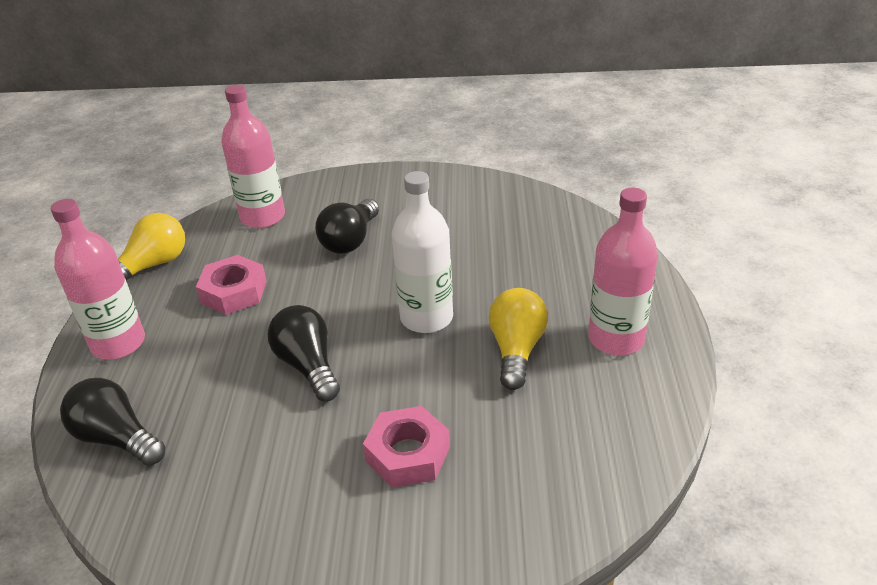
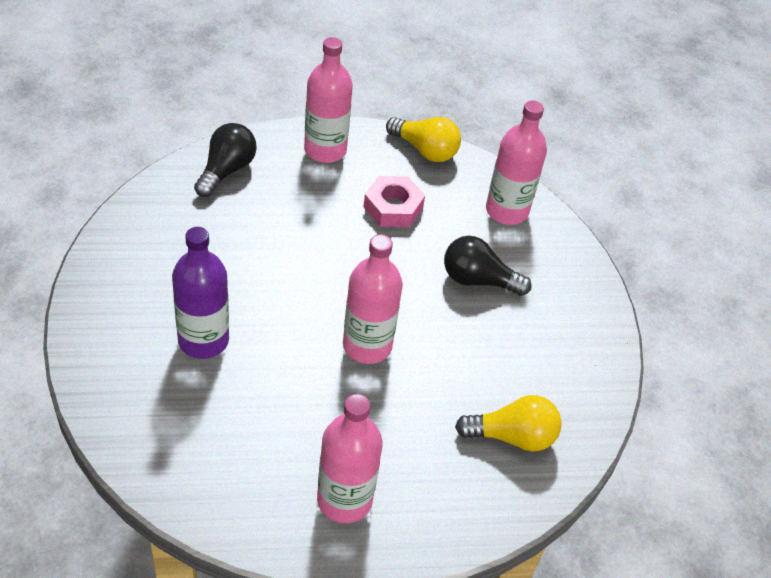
camera: 75 degrees right, 10 degrees up
black light bulb [268,305,340,401] -> none
pink nut [363,406,450,488] -> purple bottle [172,227,229,359]
white bottle [392,171,453,333] -> pink bottle [343,234,403,364]
yellow light bulb [489,288,548,390] -> yellow light bulb moved to [455,395,562,452]

